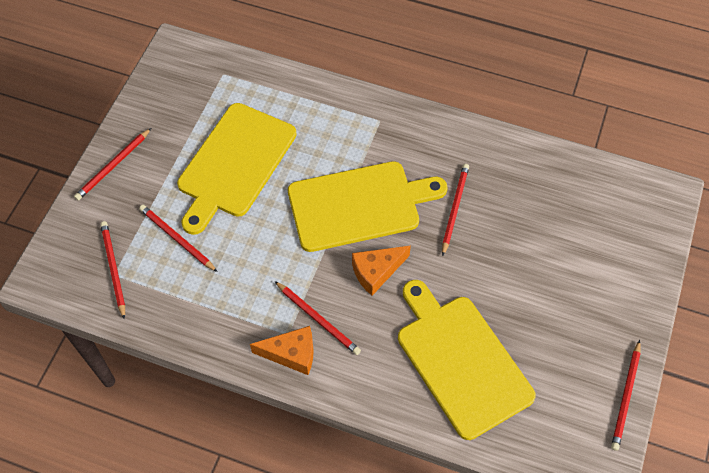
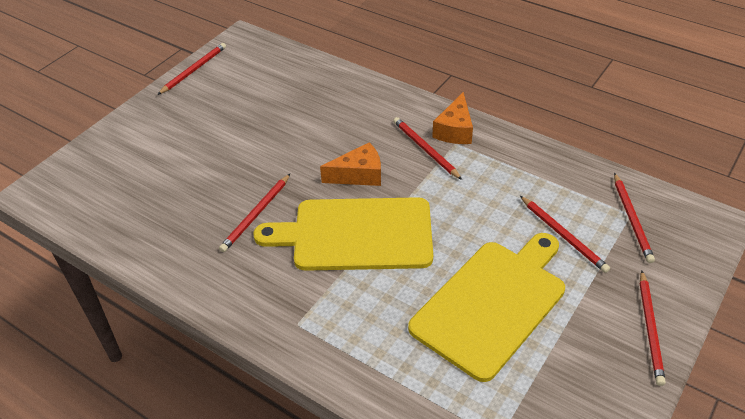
camera: 165 degrees left, 15 degrees down
red pencil [74,128,151,200] -> red pencil turned 135 degrees clockwise [640,270,666,386]
orange cheese [250,326,314,375] -> orange cheese turned 90 degrees counterclockwise [432,92,473,144]
yellow cutting board [398,280,536,440] -> none

